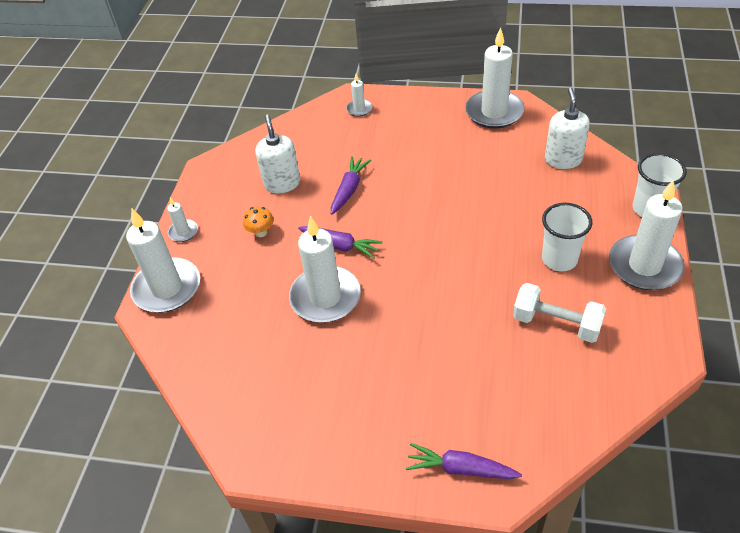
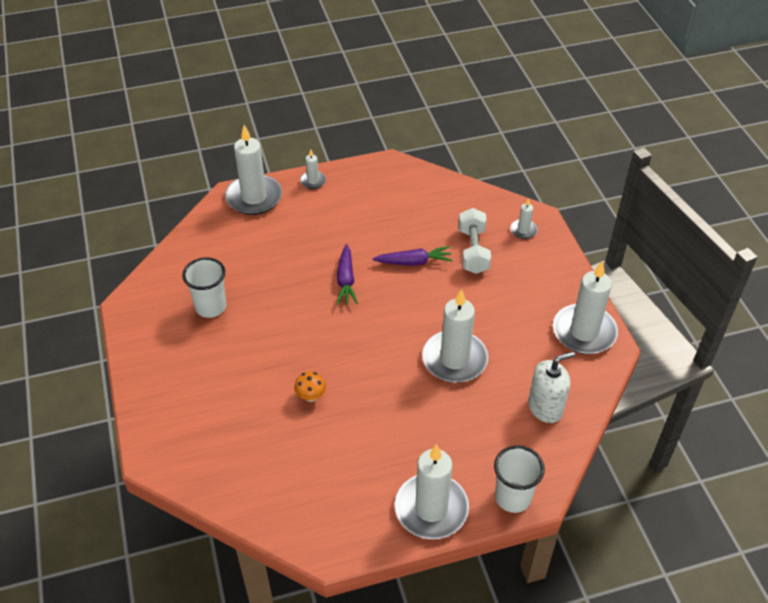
camera: 60 degrees right, 0 degrees up
orange mushroom [243,207,274,237] -> orange mushroom moved to [294,371,326,402]
white soap dispenser [256,114,300,193] -> none
white candle [289,216,361,323] -> white candle moved to [422,289,488,383]
purple carrot [406,443,522,479] -> none
white dumbbell [513,283,606,343] -> white dumbbell moved to [459,208,491,274]
white cup [542,203,592,271] -> white cup moved to [182,257,227,318]

